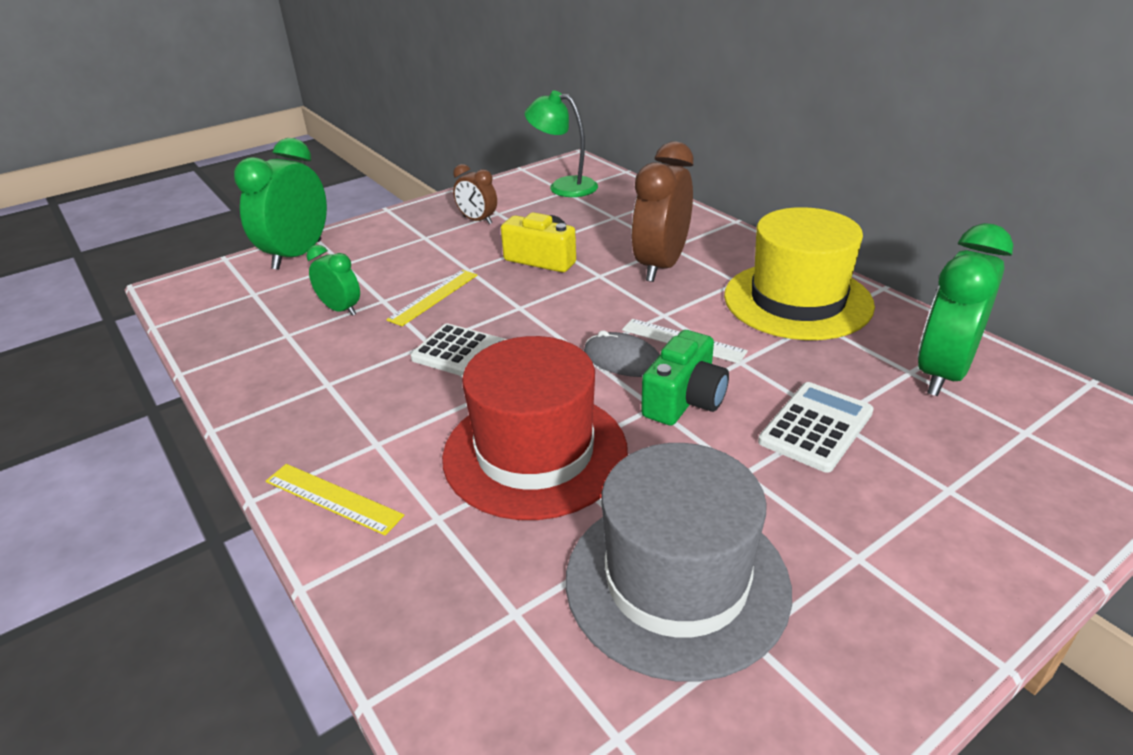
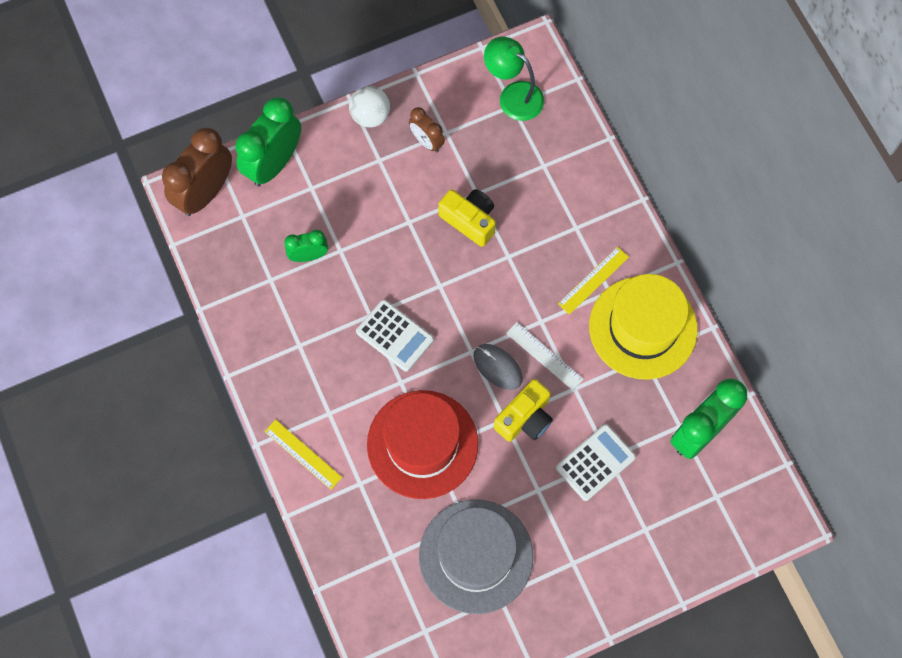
camera: 10 degrees right, 35 degrees up
green clock [307,245,360,316] -> green clock turned 60 degrees counterclockwise [284,230,328,262]
yellow ruler [386,270,478,326] -> yellow ruler moved to [558,247,629,315]
brown clock [632,141,693,282] -> brown clock moved to [162,128,232,216]
green camera [641,330,729,425] -> yellow camera [494,379,553,442]
none -> white ball [349,86,390,128]

